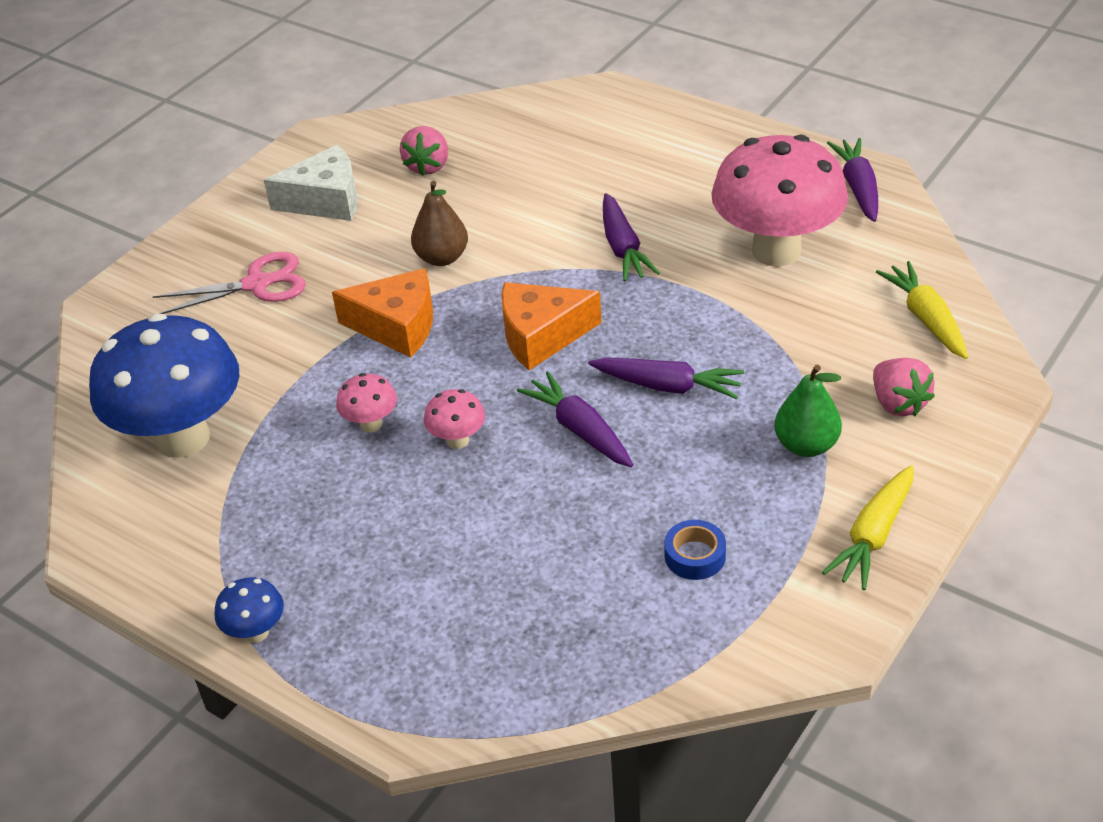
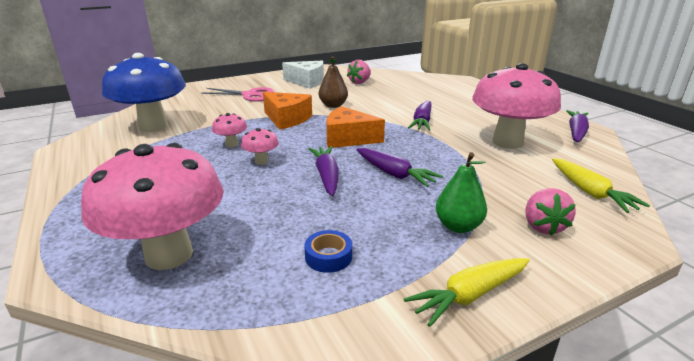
camera: 25 degrees right, 15 degrees down
blue mushroom [215,578,284,643] -> none
yellow carrot [876,261,968,359] -> yellow carrot turned 150 degrees clockwise [552,158,650,213]
none -> pink mushroom [81,143,223,270]

